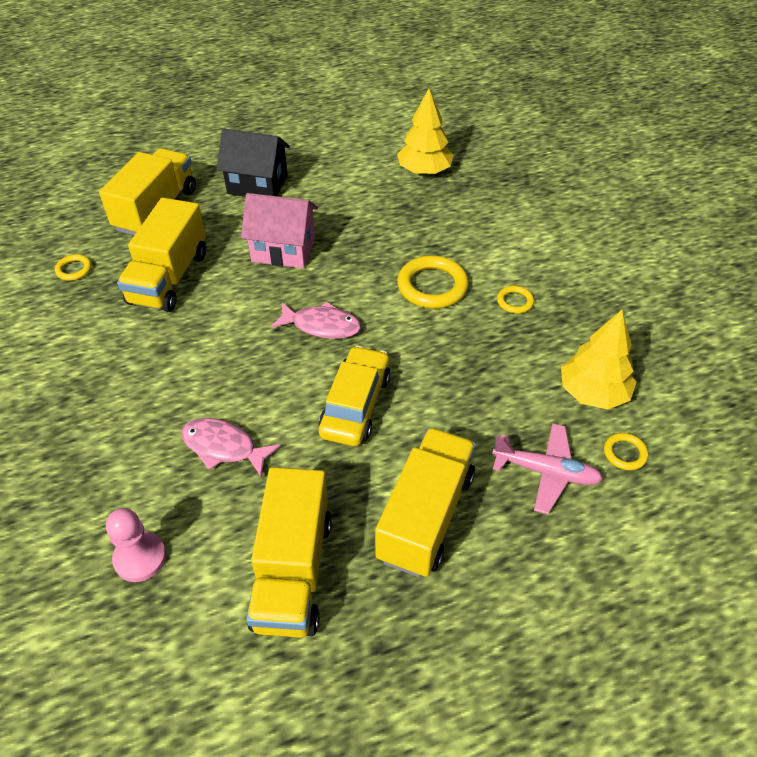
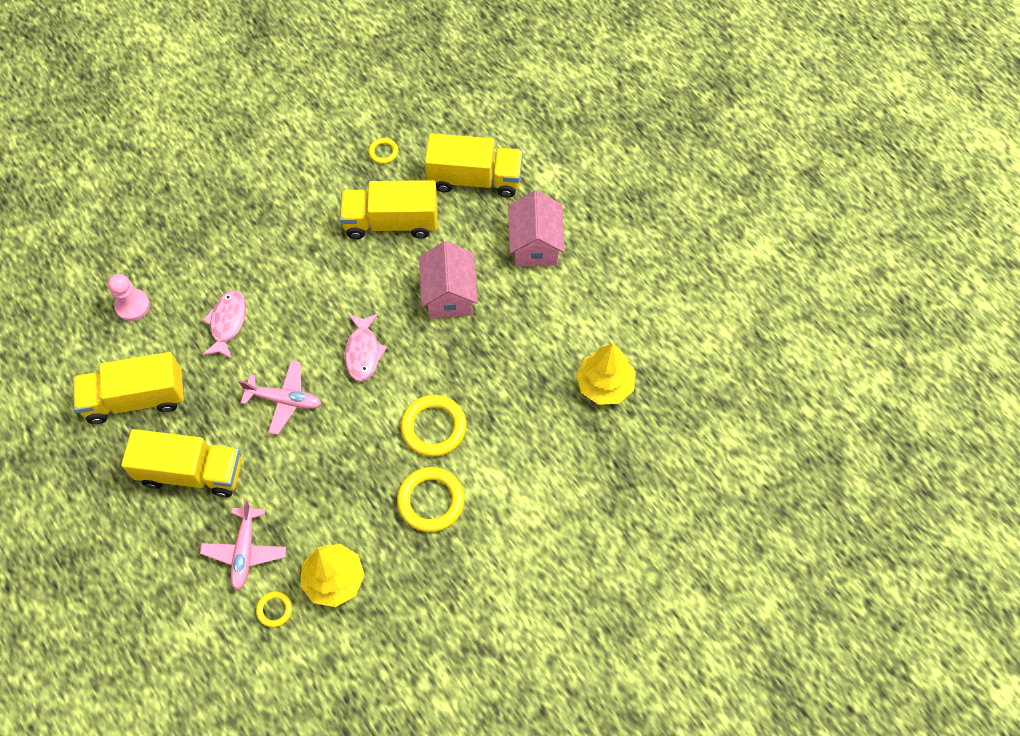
camera: 75 degrees right, 15 degrees up
black house [217,128,290,197] -> pink house [508,190,565,266]
yellow car [319,346,391,446] -> pink plane [238,360,321,435]
yellow ring [497,286,534,314] -> yellow ring [397,467,465,532], size x1.95

